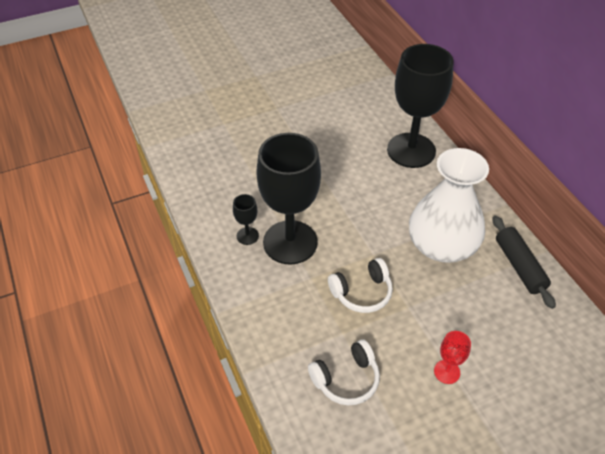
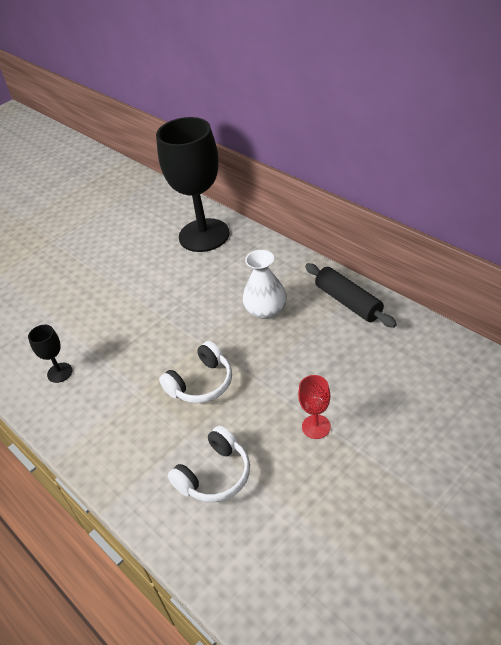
camera: 15 degrees left, 5 degrees down
black goblet [256,133,321,264] -> none
white vase [409,148,489,263] -> white vase [243,250,287,319], size x0.56

